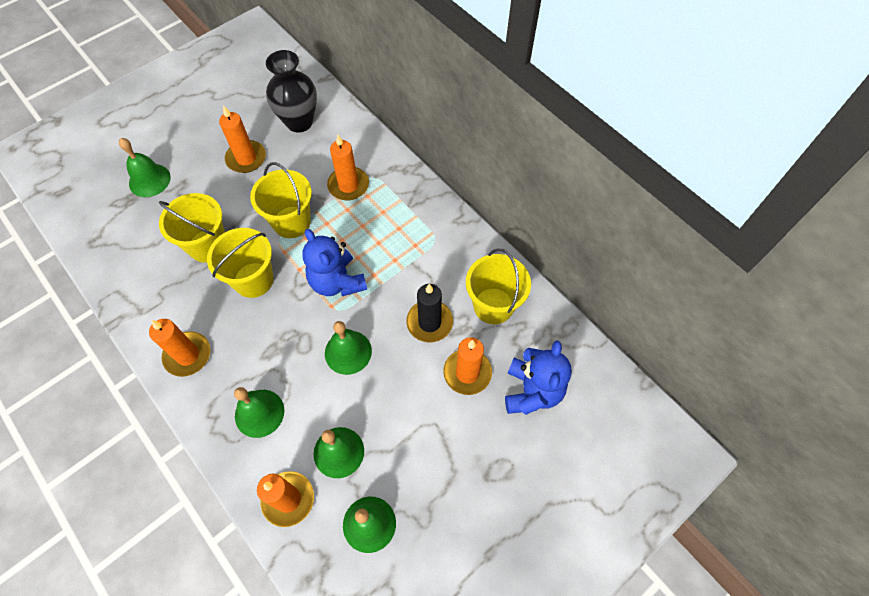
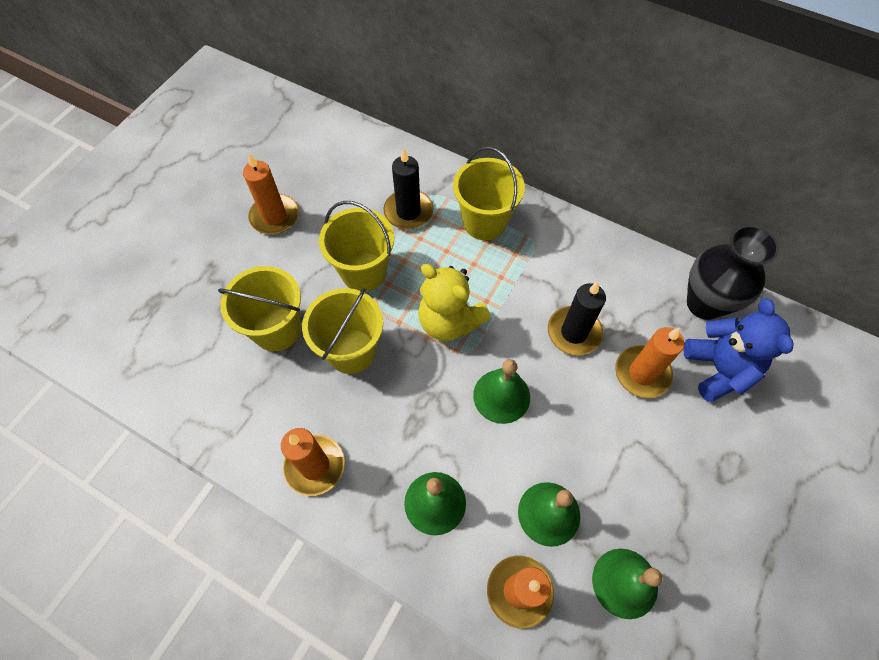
camera: 20 degrees left, 0 degrees up
green bell [119,138,171,197] -> none
black vase [266,50,317,133] -> black vase moved to [687,225,779,320]
blue teddy bear [303,229,367,296] -> yellow teddy bear [418,264,491,341]
orange candle [327,135,369,200] -> black candle [384,149,433,230]
yellow bucket [466,249,531,324] -> yellow bucket moved to [453,147,525,240]

